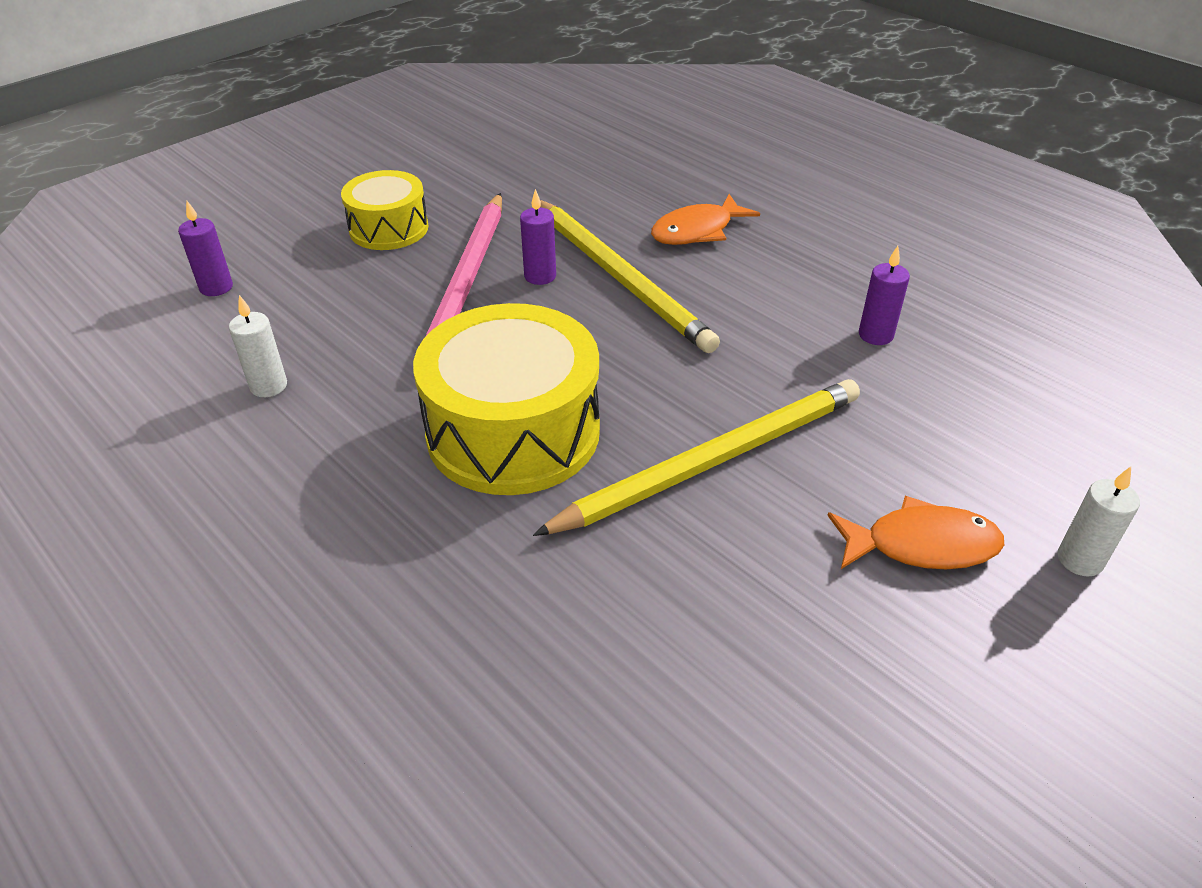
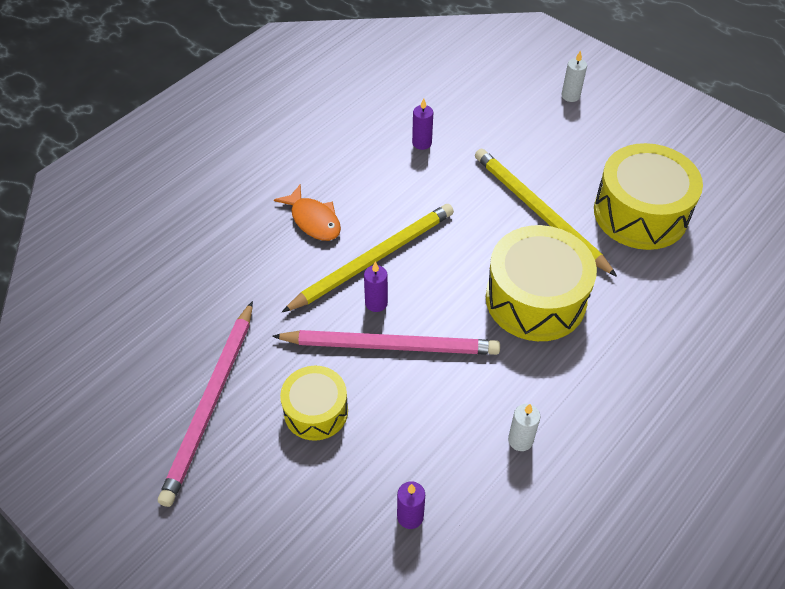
camera: 95 degrees left, 10 degrees up
orange fish [827,496,1004,569] -> none
none -> pink pencil [158,301,253,507]
none -> yellow drum [594,143,703,250]

